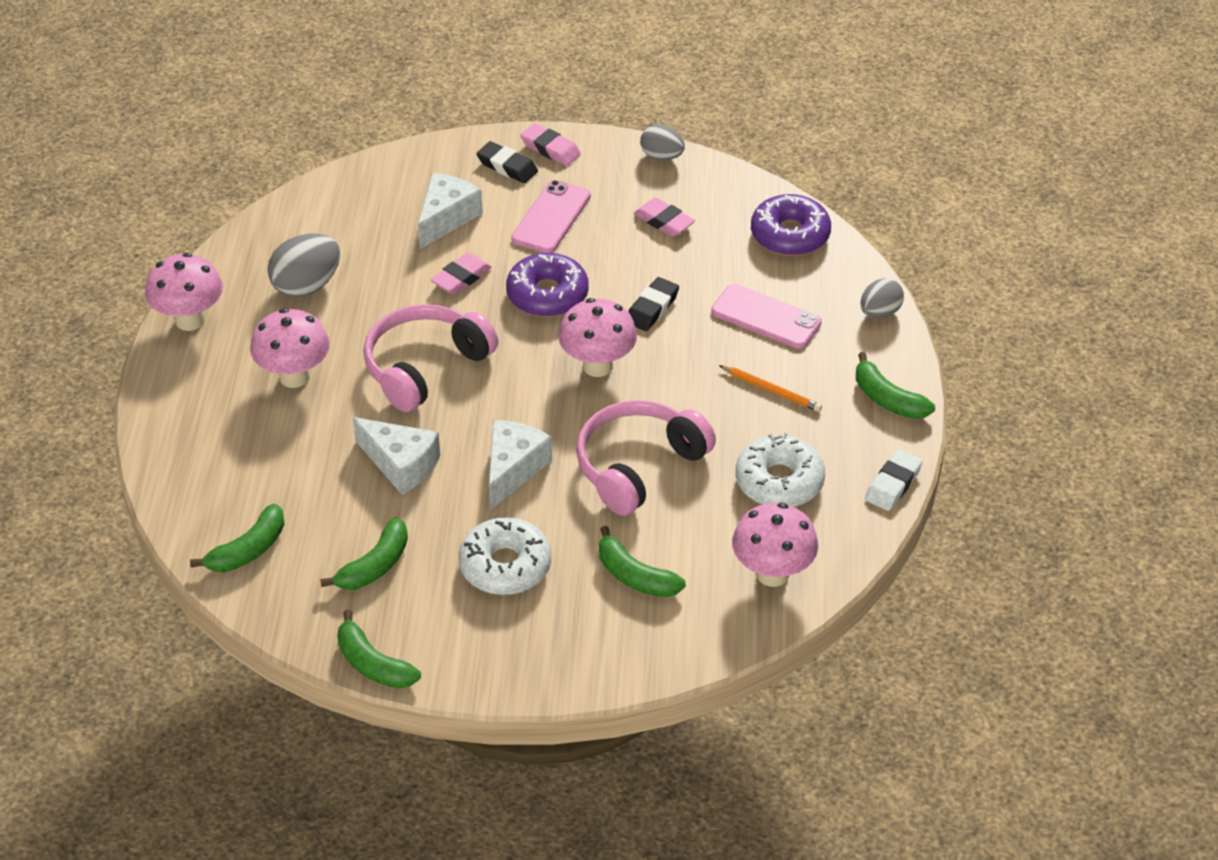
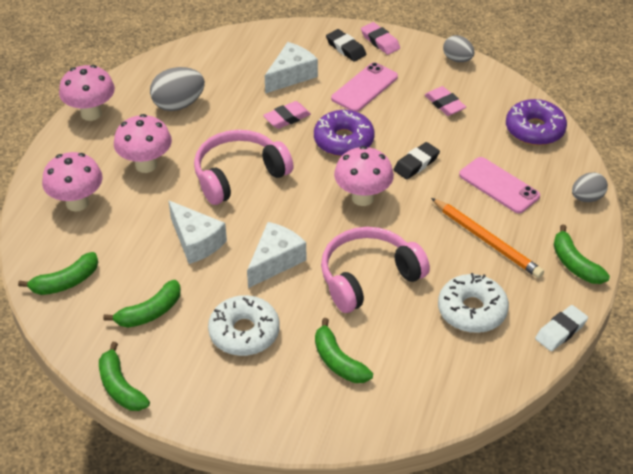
camera: 15 degrees right, 0 degrees up
orange pencil [719,365,822,412] -> orange pencil [431,198,544,278], size x1.63
pink mushroom [732,503,818,587] -> pink mushroom moved to [42,152,102,212]

